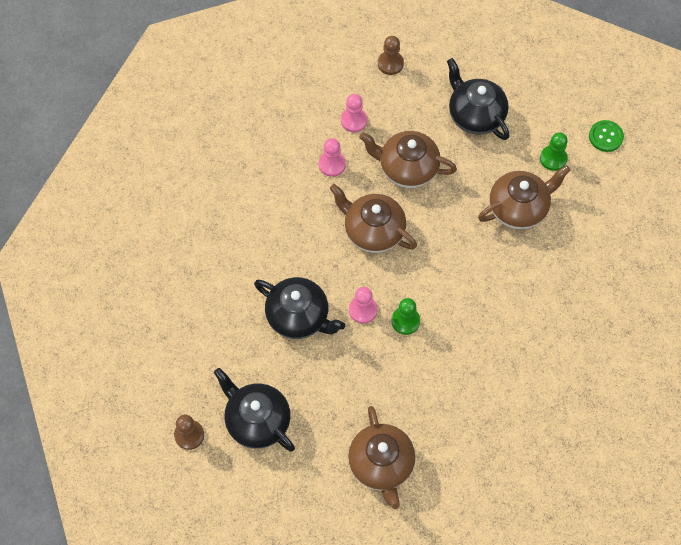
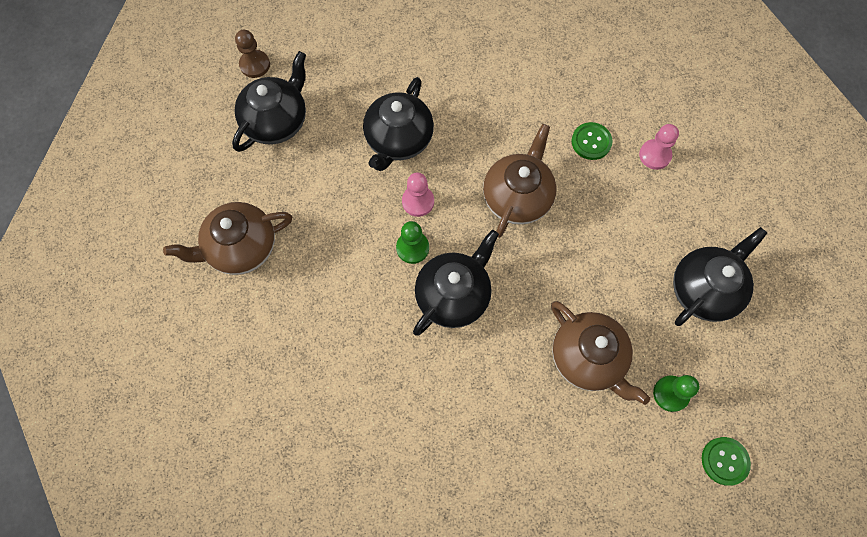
camera: 80 degrees right, 5 degrees up
pink pawn [319,138,346,177] -> green button [572,122,613,160]
brown teapot [359,131,457,188] -> none
brown pawn [378,36,404,75] -> none
none -> black teapot [413,230,499,336]

